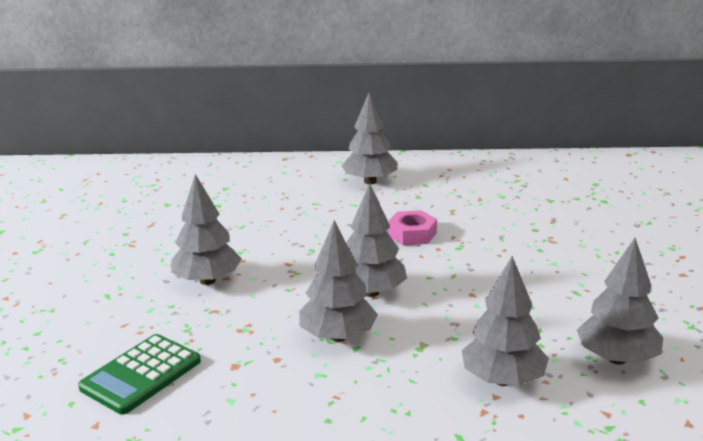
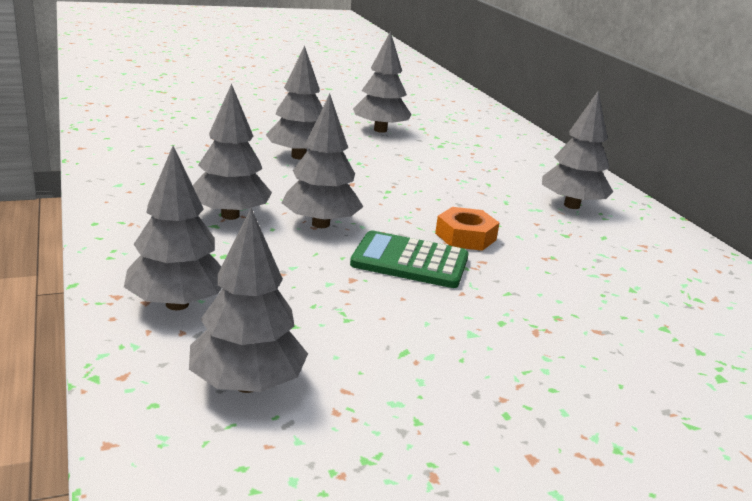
camera: 65 degrees right, 0 degrees up
green calculator [78,334,201,414] -> green calculator moved to [350,231,469,288]
pink nut [388,210,437,245] -> orange nut [435,207,499,251]
none -> grey tree [353,31,412,133]

